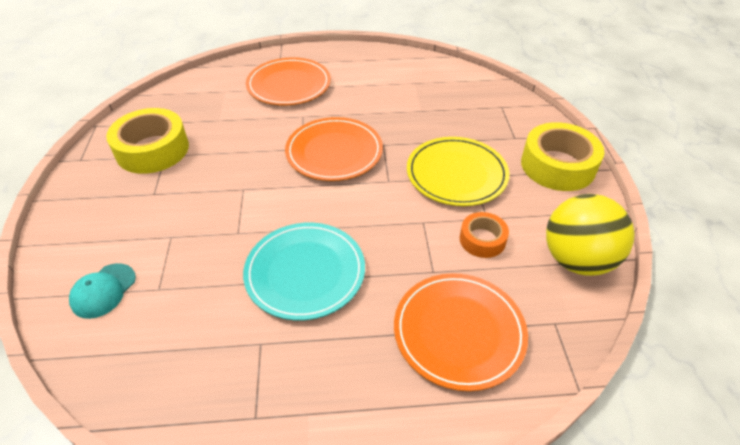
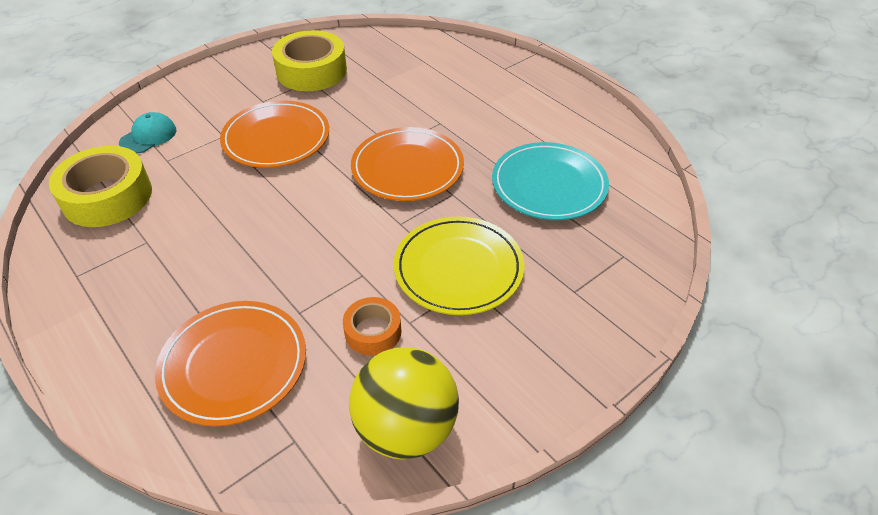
camera: 55 degrees right, 0 degrees up
turquoise cap [69,263,136,319] -> turquoise cap turned 135 degrees clockwise [119,112,176,153]
turquoise plate [243,223,365,321] -> turquoise plate moved to [492,142,609,220]
orange plate [246,58,331,105] -> orange plate moved to [220,101,329,168]
yellow tape [521,122,604,191] -> yellow tape moved to [49,146,152,227]

